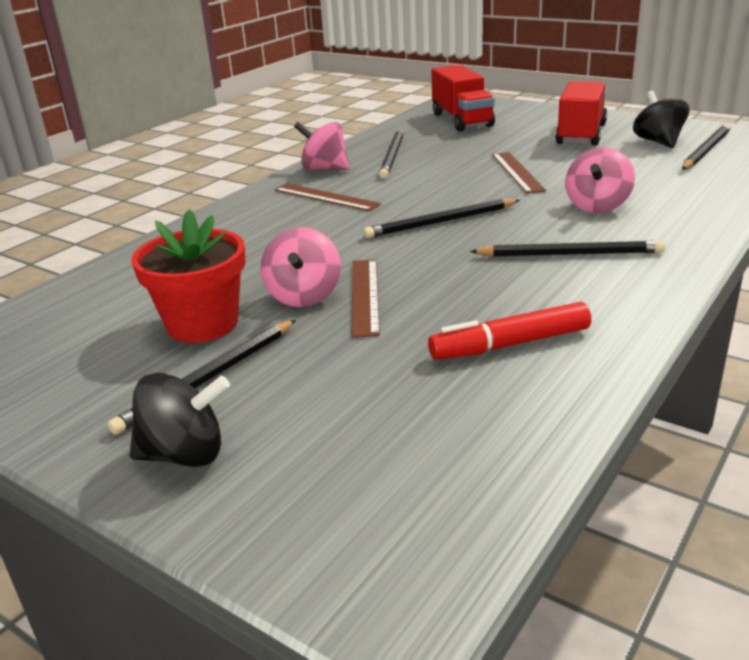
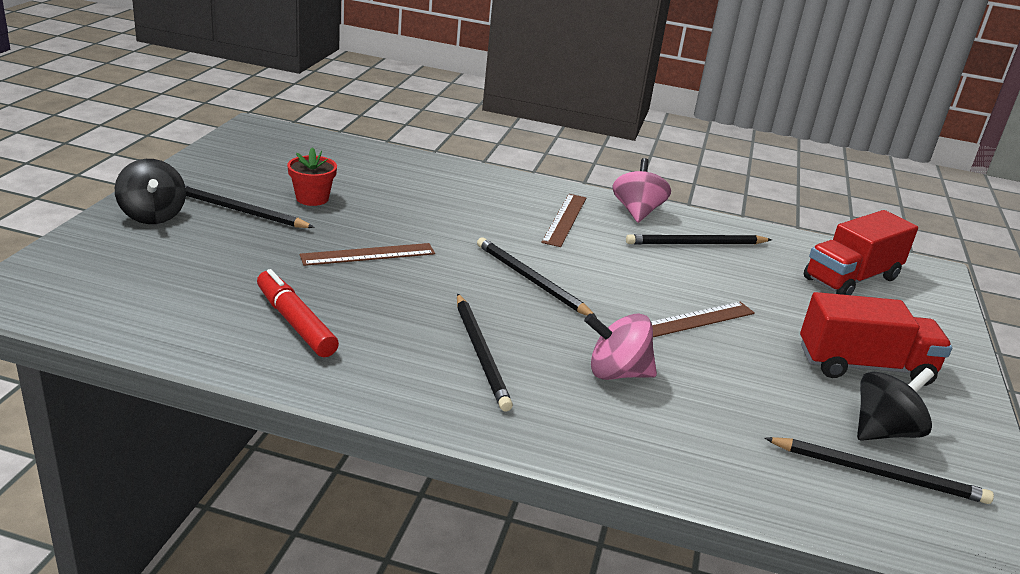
camera: 65 degrees right, 0 degrees up
red flower pot [131,209,246,343] -> red flower pot [287,147,337,206], size x0.61
pink spinning top [260,227,341,307] -> none

